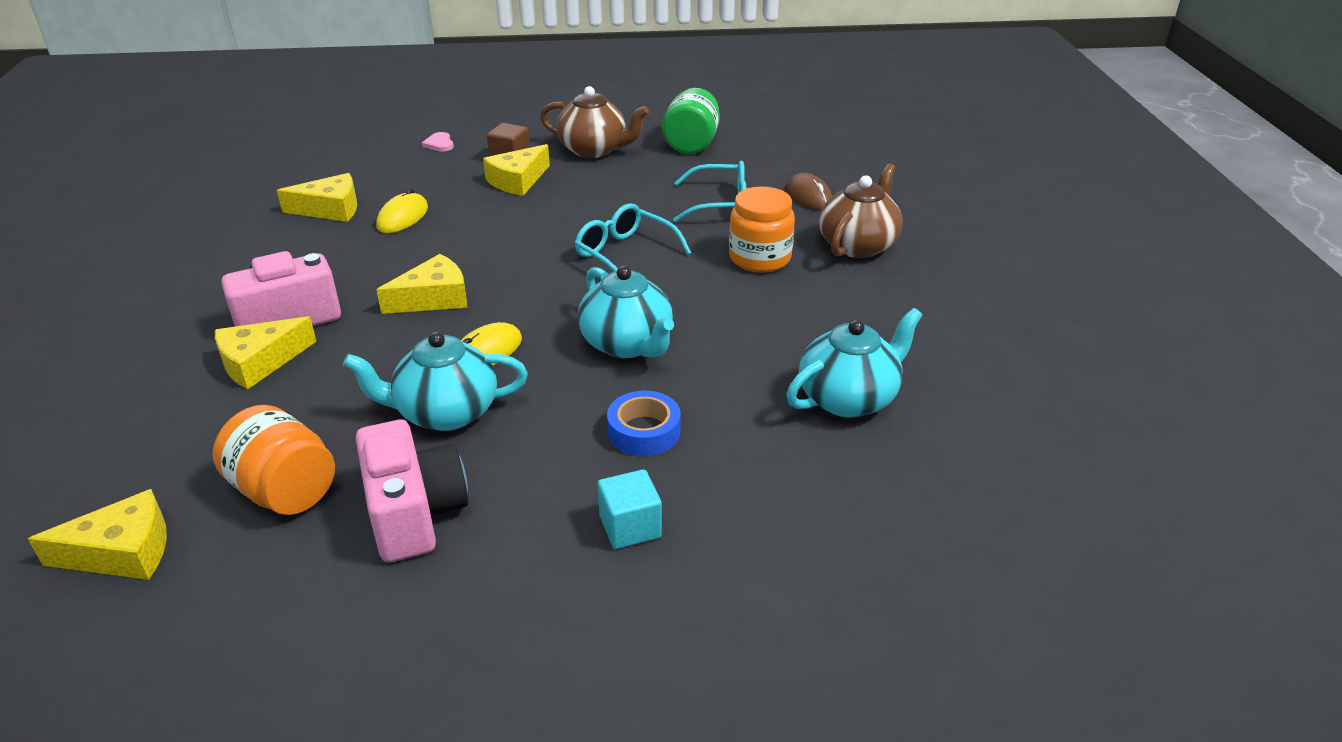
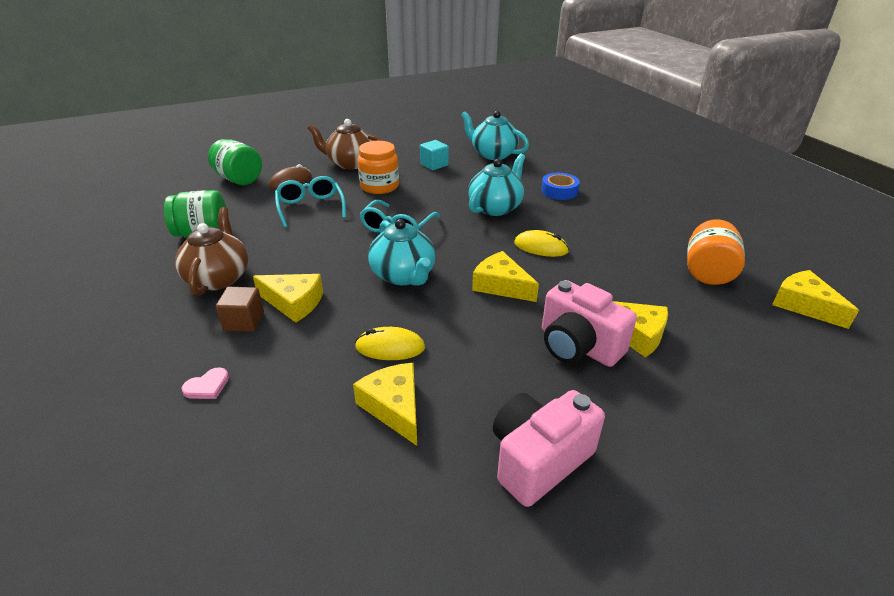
camera: 110 degrees left, 0 degrees up
turquoise teapot [343,332,528,431] -> turquoise teapot moved to [368,219,436,286]
pink camera [356,420,468,562] -> pink camera moved to [493,390,605,507]
turquoise cube [598,469,662,549] -> turquoise cube moved to [420,140,449,170]
none -> green jar [208,139,262,185]

